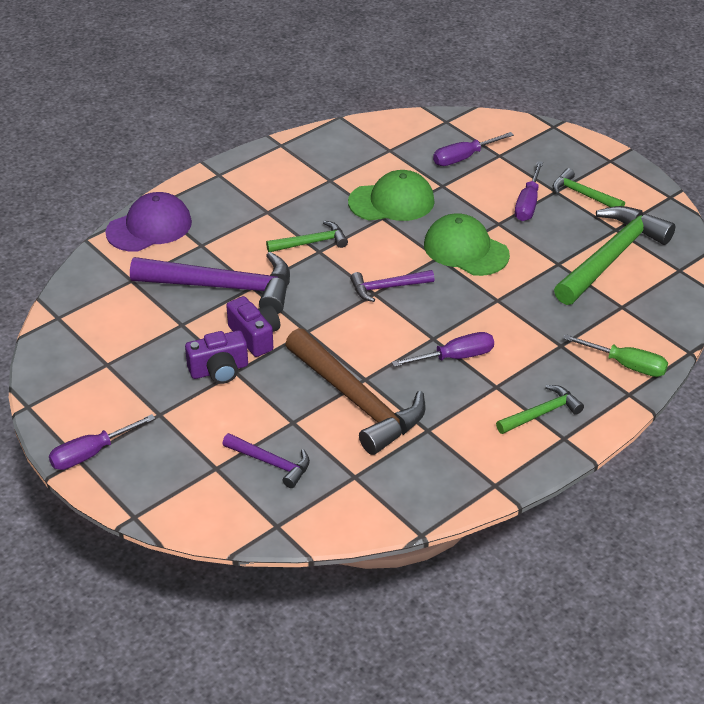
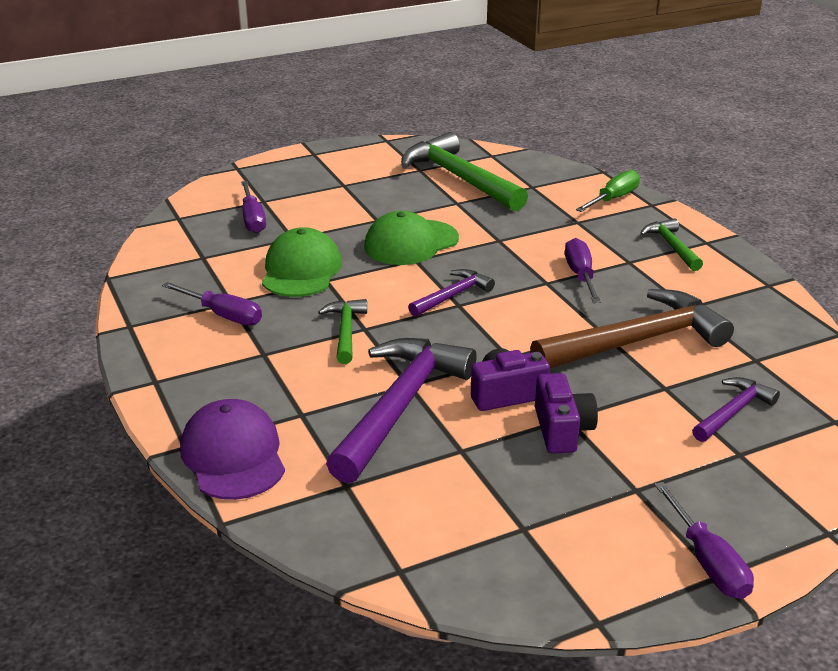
camera: 75 degrees left, 10 degrees down
purple hammer [350,270,434,302] -> purple hammer turned 135 degrees counterclockwise [408,269,495,317]
purple screwdriver [515,161,543,221] -> purple screwdriver moved to [162,282,262,325]
green hammer [553,168,625,207] -> none

